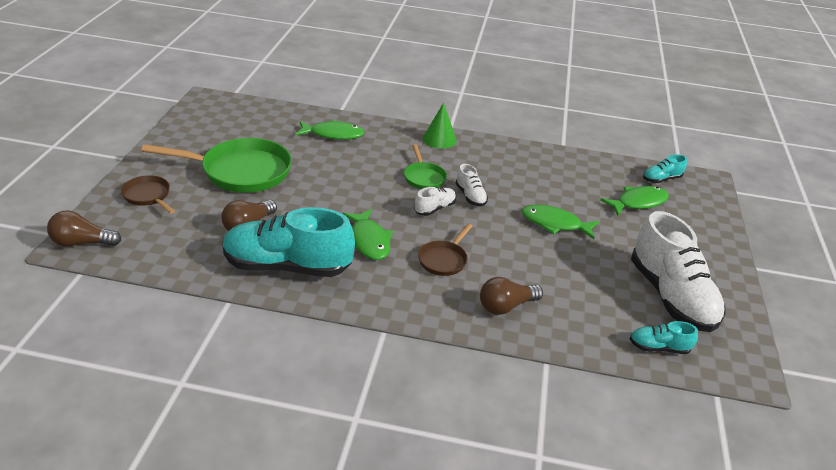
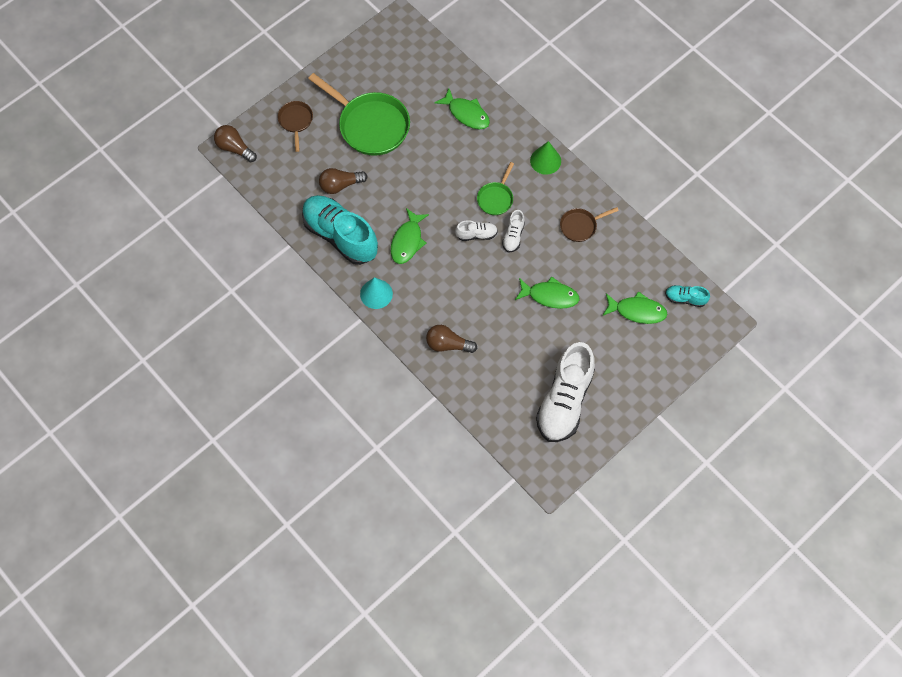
camera: 40 degrees right, 30 degrees up
brown pan [418,224,472,276] -> brown pan moved to [560,207,619,242]
green fish [522,205,599,239] -> green fish turned 135 degrees clockwise [515,276,580,309]
turquoise shoe [630,321,698,354] -> none
none -> turquoise cone [360,277,393,309]

